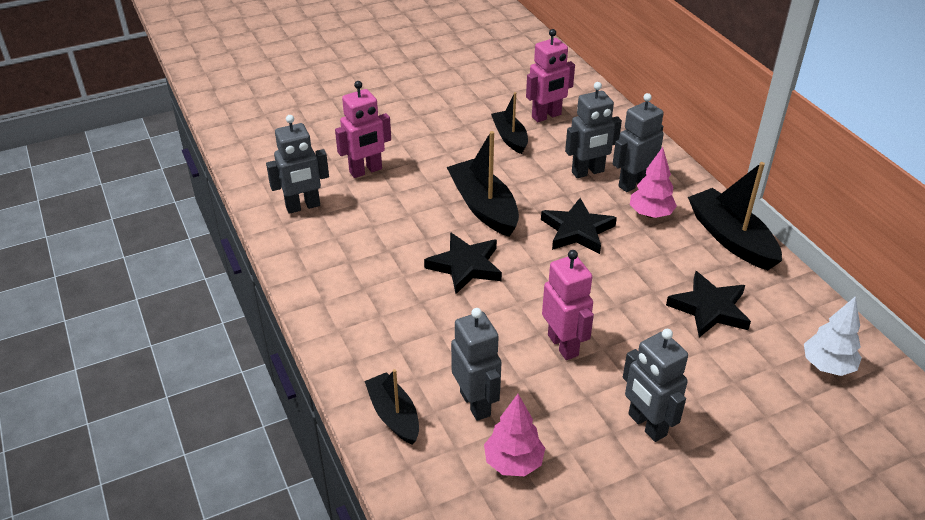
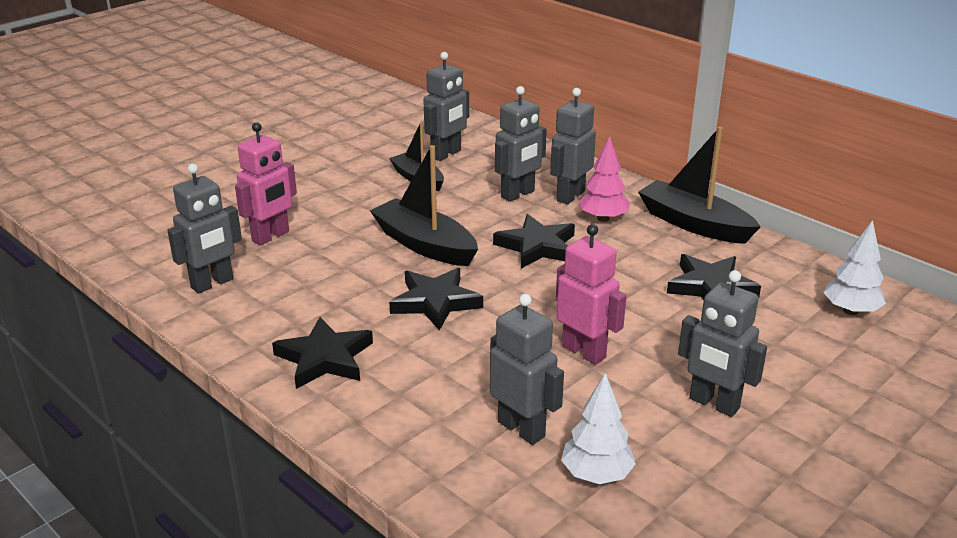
camera: 20 degrees left, 10 degrees down
black boat [364,369,419,445] -> none
pink tree [484,394,545,476] -> white tree [561,373,636,484]
pink robot [526,29,575,122] -> grey robot [423,52,469,161]
none -> black star [272,317,373,389]

